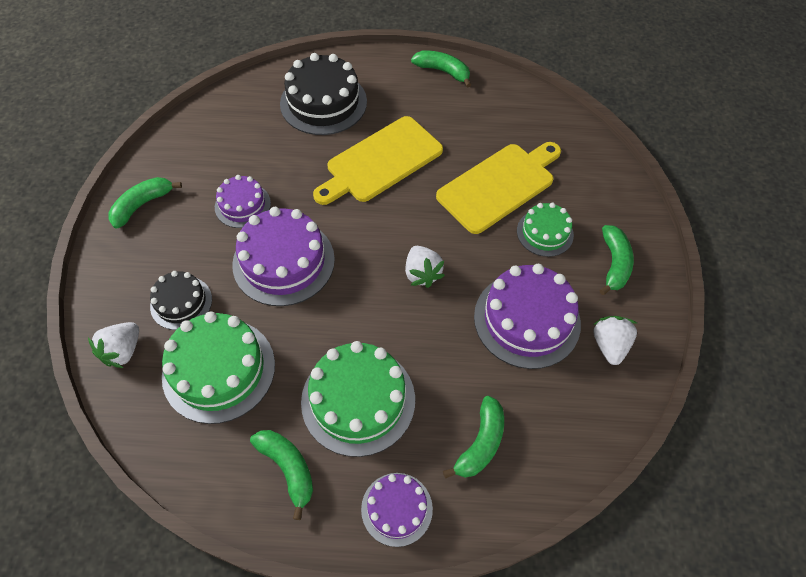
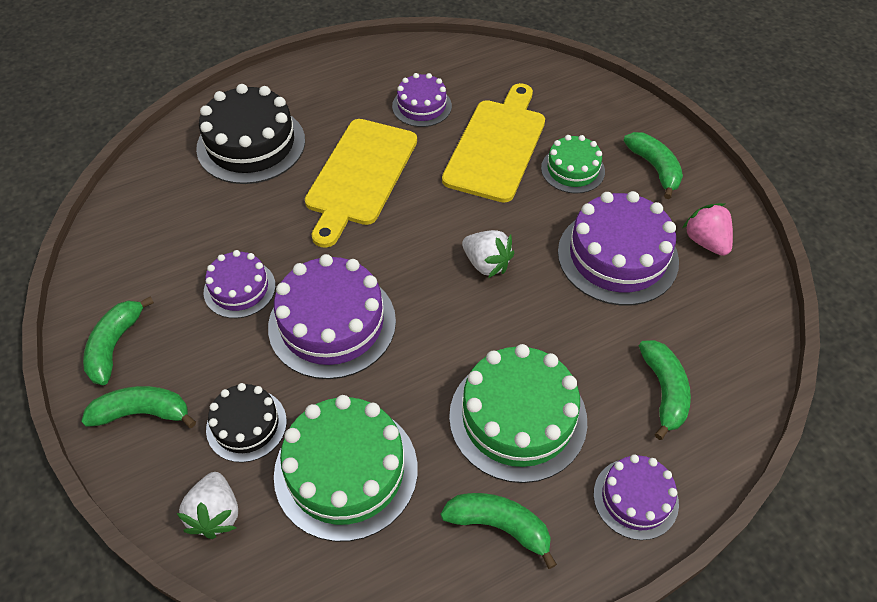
camera: 30 degrees left, 5 degrees down
green banana [411,51,471,88] -> green banana moved to [81,386,196,428]
white strawberry [593,316,637,365] -> pink strawberry [682,203,733,256]
none -> purple cake [392,73,452,127]

